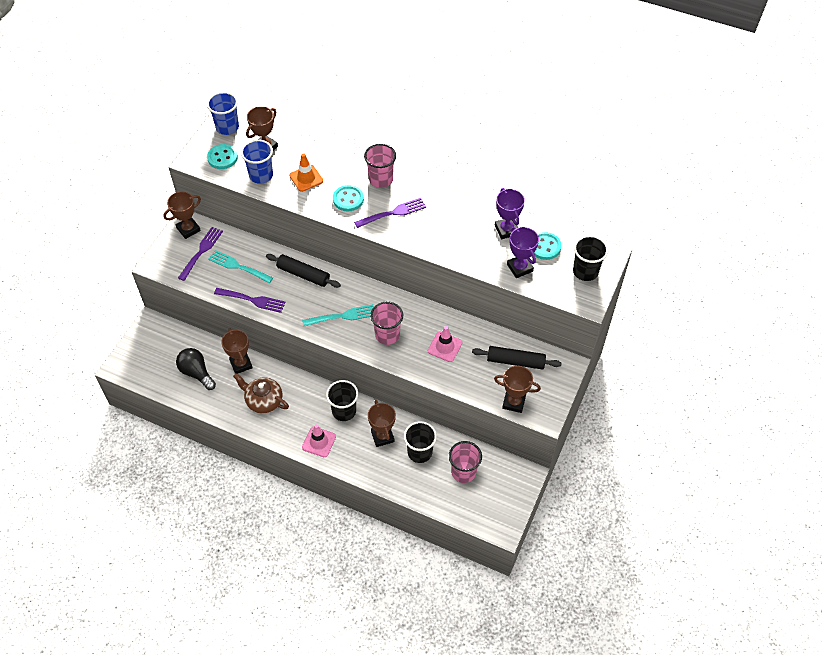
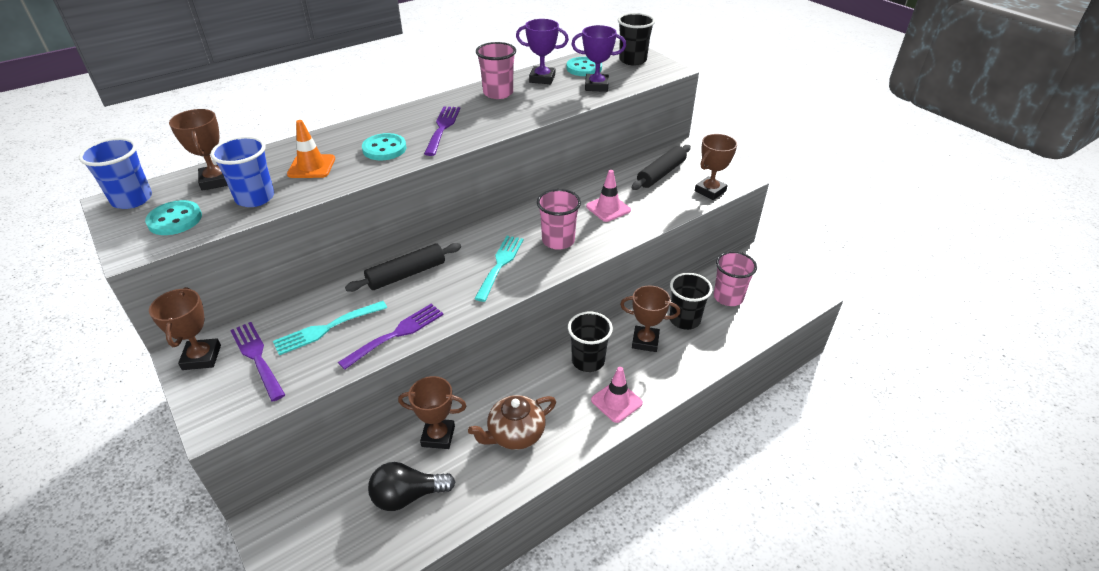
camera: 60 degrees left, 15 degrees down
pink cup [364,144,396,188] -> pink cup moved to [476,42,516,99]

